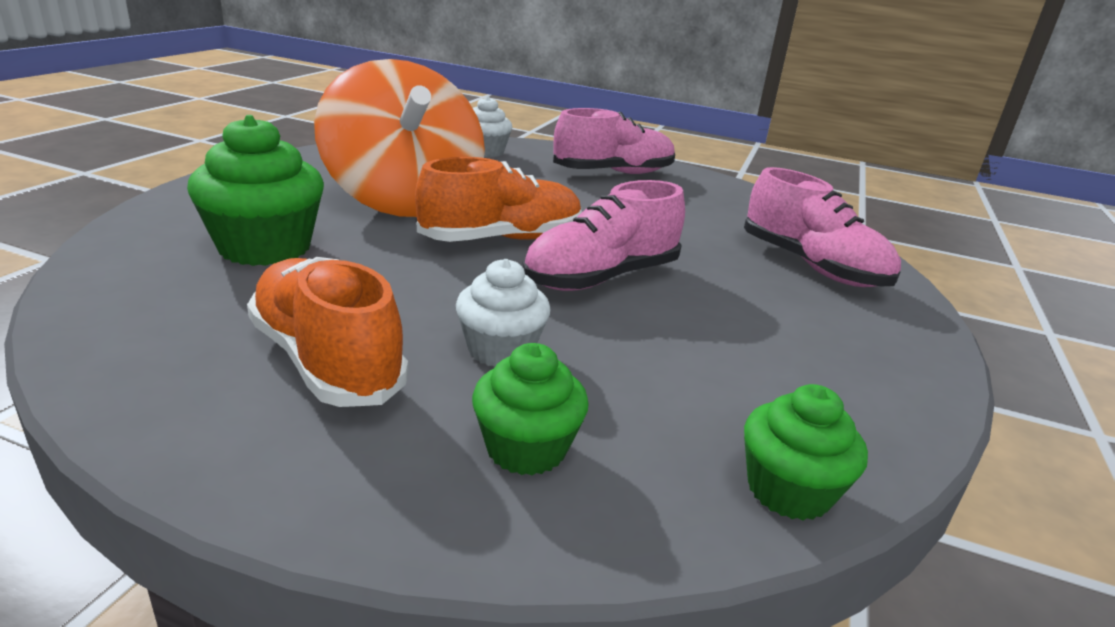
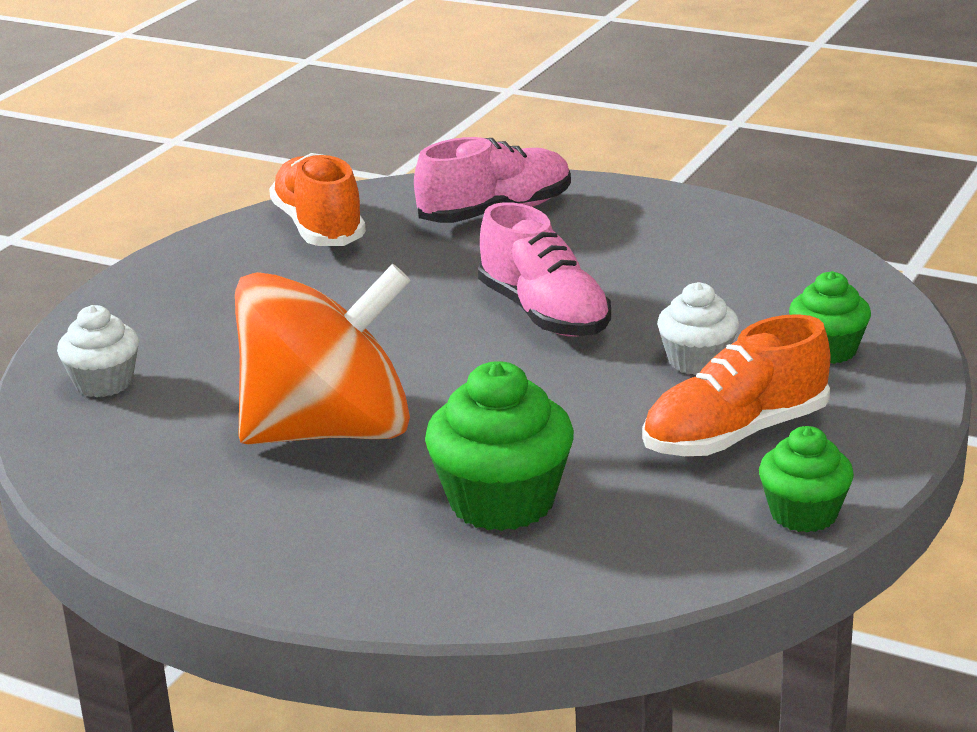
camera: 80 degrees left, 0 degrees up
orange shoe [415,157,582,242] -> orange shoe moved to [269,153,366,246]
pink shoe [553,108,675,174] -> none
green cupcake [744,384,868,521] -> green cupcake moved to [759,426,854,532]

